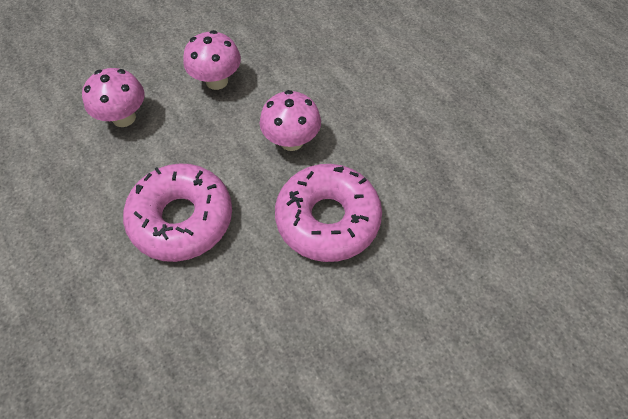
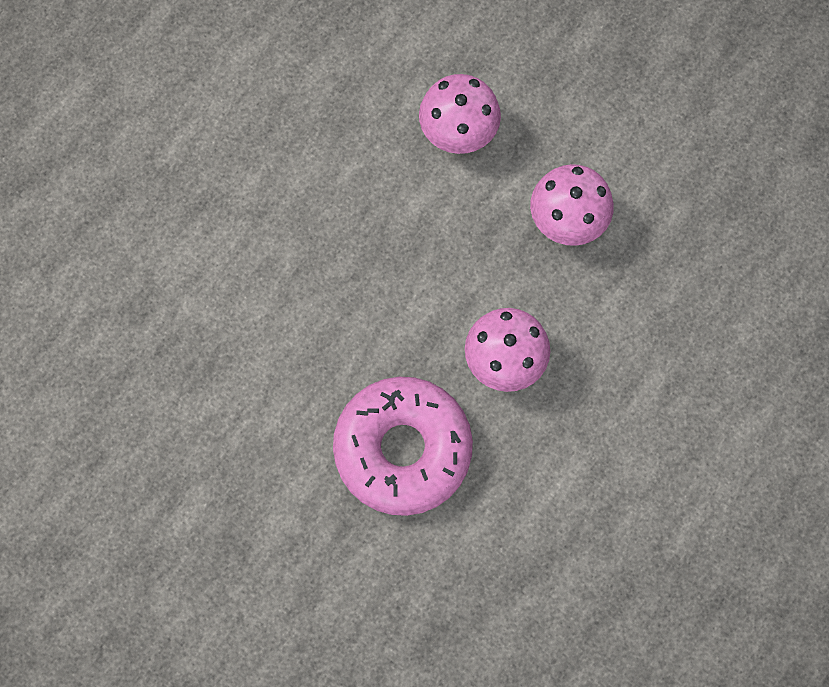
camera: 70 degrees right, 15 degrees up
pink donut [123,163,232,262] -> none

